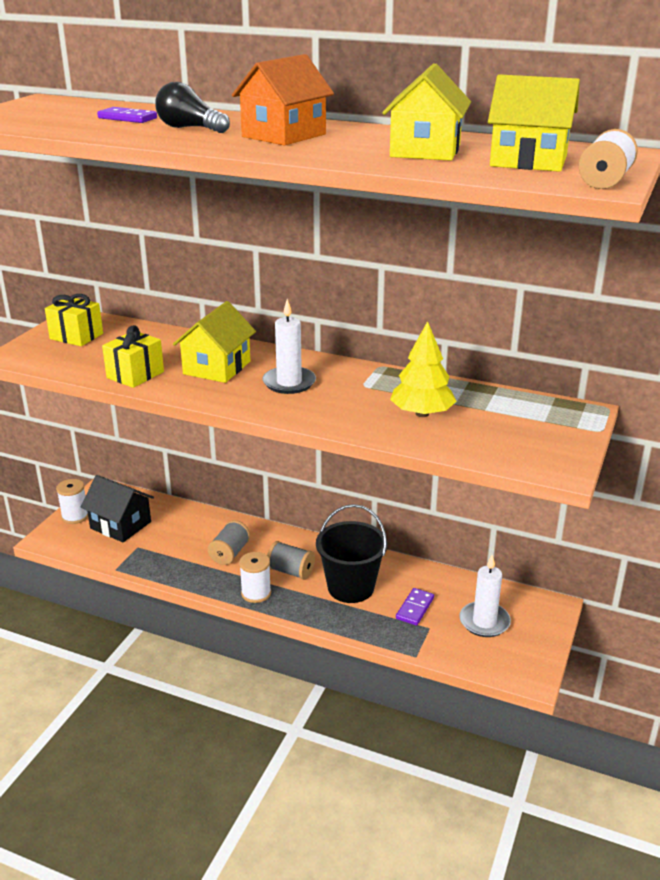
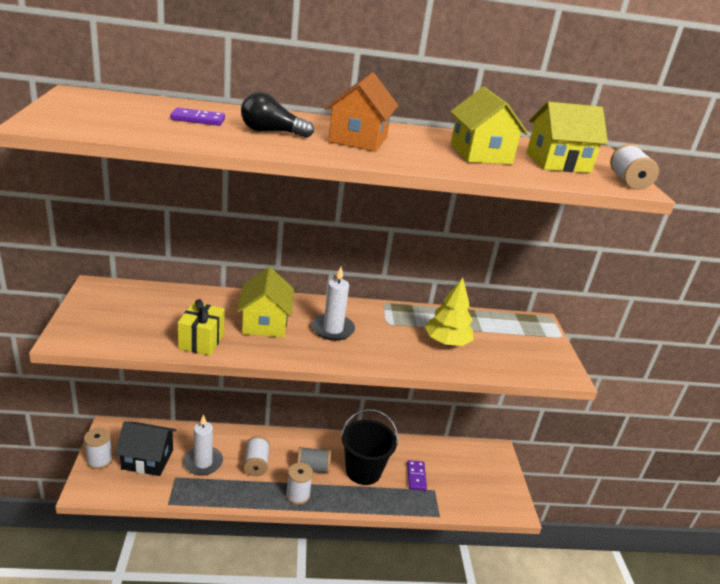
camera: 30 degrees left, 0 degrees up
yellow gift [45,294,103,346] -> none
grey spool [208,520,250,565] -> white spool [244,436,270,476]
white candle [459,555,511,637] -> white candle moved to [183,414,223,476]

